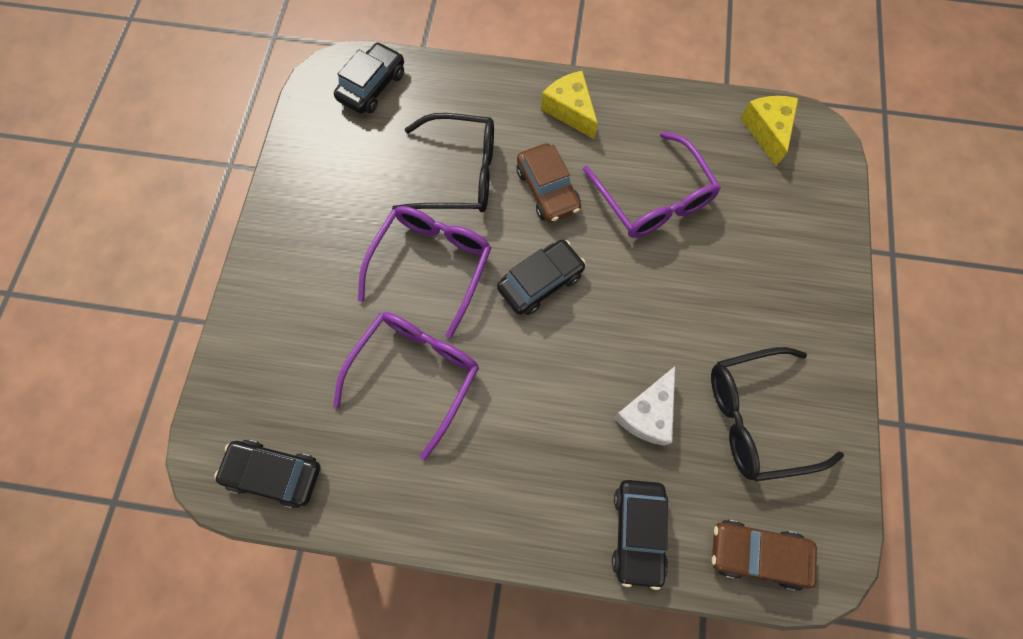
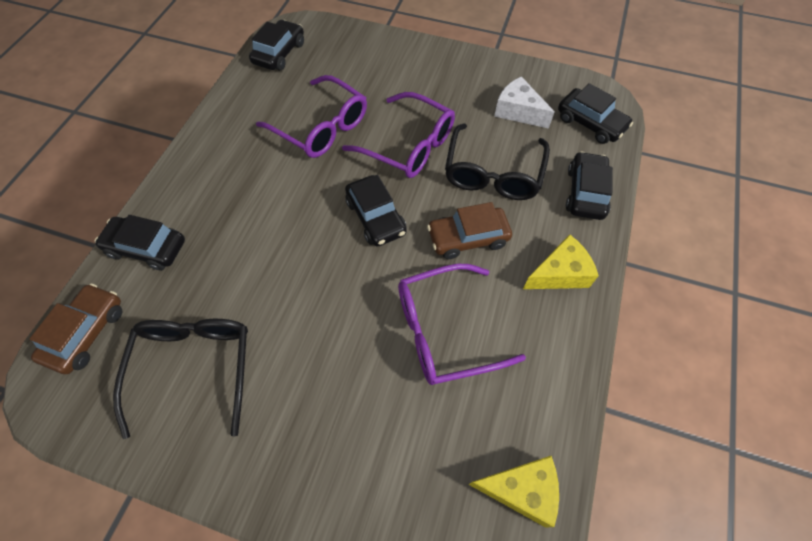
camera: 100 degrees right, 10 degrees down
white cheese [613,366,675,446] -> white cheese moved to [494,76,554,129]
none -> black car [566,151,613,220]

